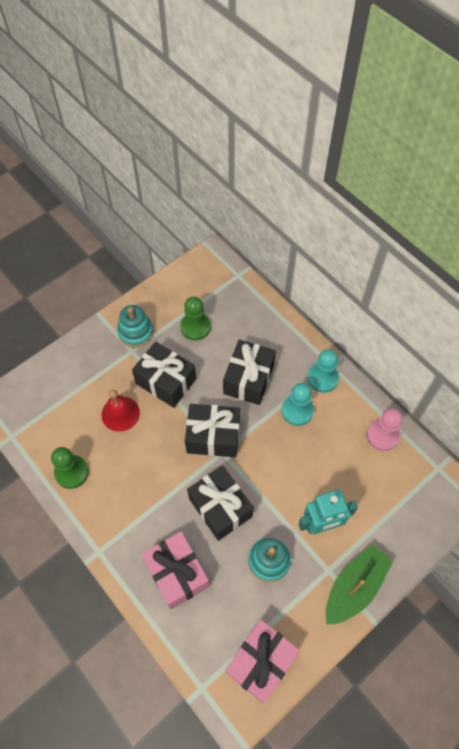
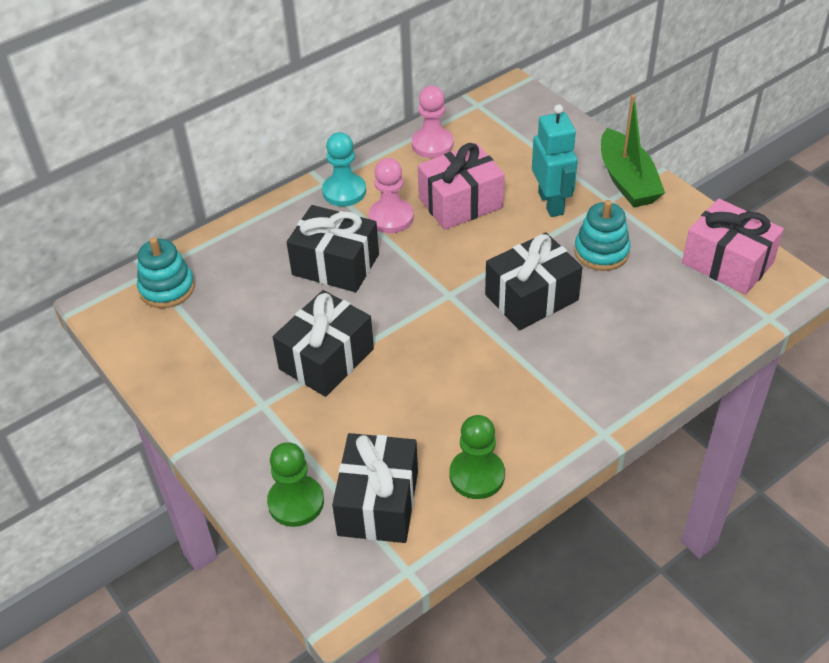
camera: 85 degrees left, 15 degrees down
red bell [101,389,140,432] -> none
turquoise stacking toy [117,305,154,348] -> turquoise stacking toy moved to [137,237,195,308]
pink gift [142,531,209,609] -> pink gift moved to [418,143,505,230]
green pawn [180,297,211,341] -> green pawn moved to [267,442,324,527]
black gift [185,404,240,457] -> black gift moved to [332,433,418,543]
turquoise pawn [282,383,314,426] -> pink pawn [369,158,414,233]
green boat [326,545,393,625] -> green boat turned 150 degrees counterclockwise [601,94,665,207]

